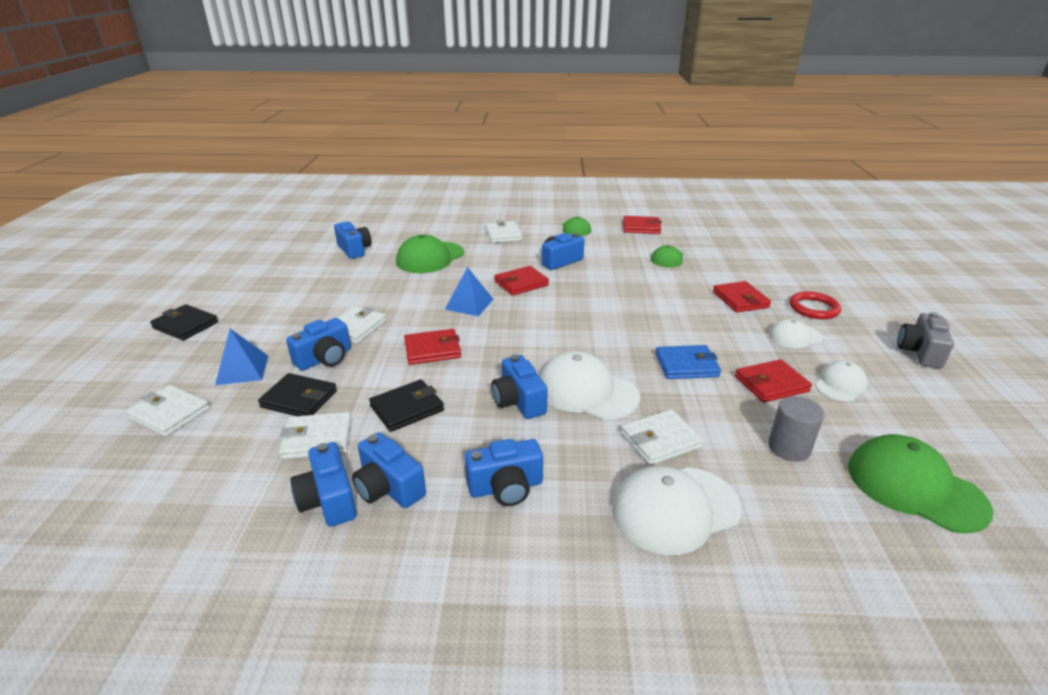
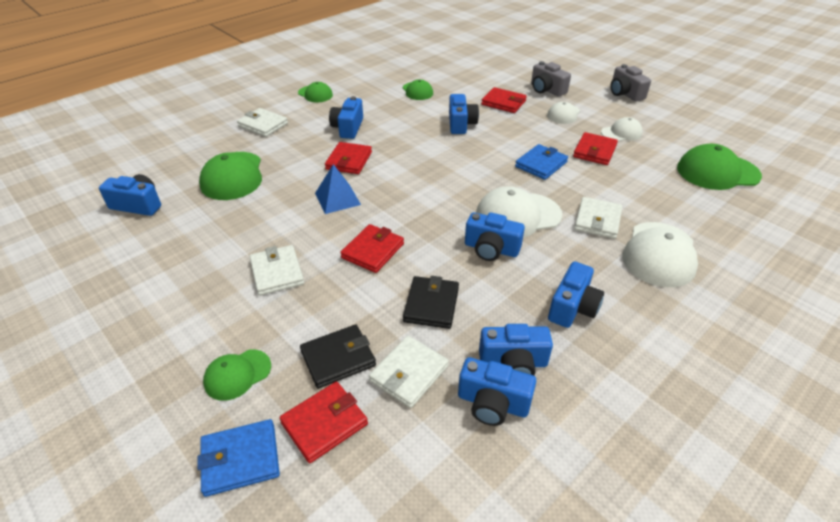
camera: 45 degrees left, 10 degrees up
white wallet [125,385,210,437] -> blue wallet [197,419,280,497]
black wallet [150,304,218,340] -> none
blue pyramid [215,329,268,385] -> green cap [203,349,271,401]
blue camera [286,318,351,370] -> blue camera moved to [449,94,479,134]
red wallet [623,216,662,234] -> red wallet moved to [280,382,368,463]
grey cylinder [768,396,824,462] -> none
red ring [789,291,841,319] -> grey camera [531,61,571,97]
white cap [815,361,868,402] -> white cap turned 75 degrees clockwise [601,117,643,141]

